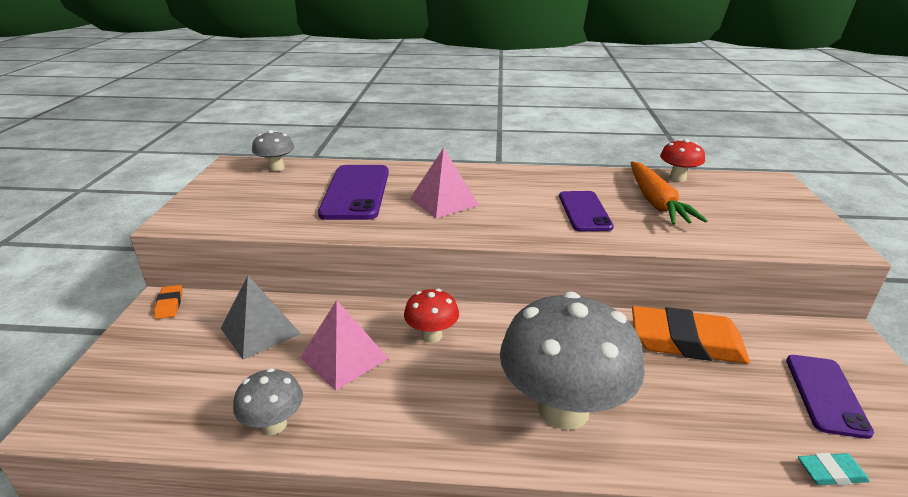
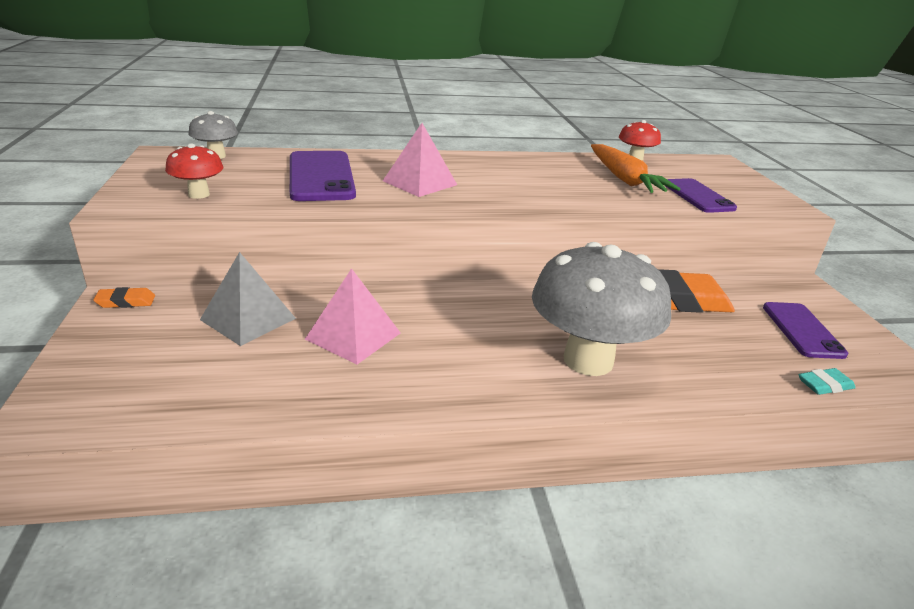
camera: 15 degrees left, 0 degrees up
orange eraser [154,285,182,319] -> orange eraser turned 75 degrees counterclockwise [93,287,155,308]
grey mushroom [233,368,303,435] -> none
red mushroom [404,289,459,343] -> red mushroom moved to [165,143,223,199]
purple phone [559,191,614,231] -> purple phone moved to [664,178,737,213]

